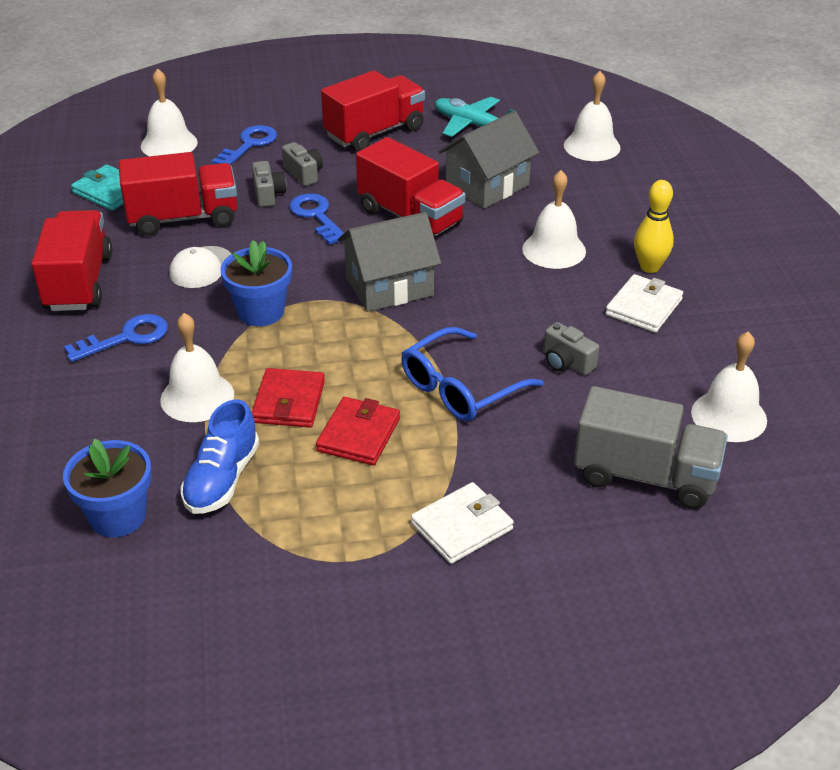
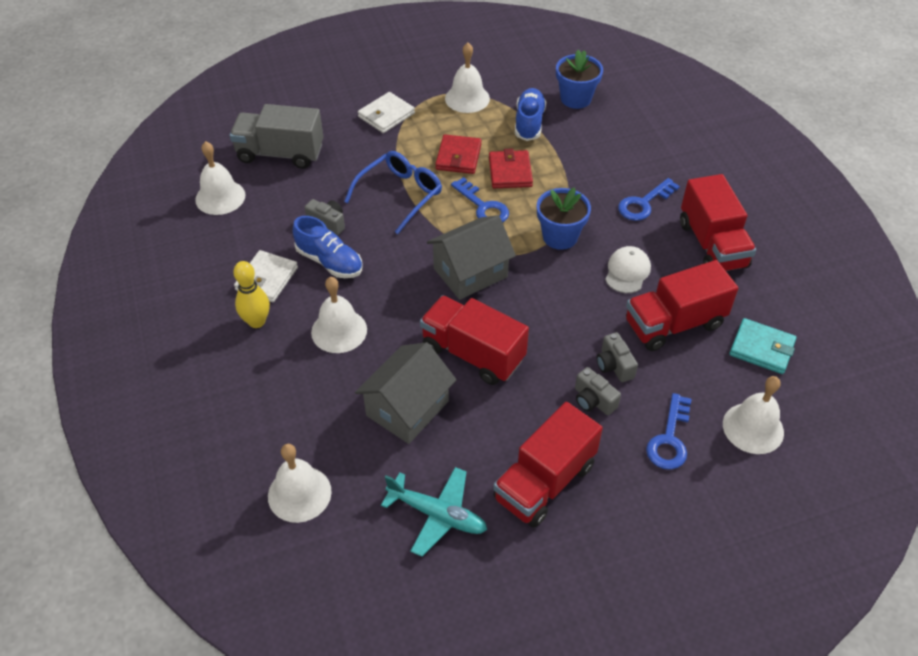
camera: 170 degrees right, 10 degrees up
white bell [160,313,234,422] -> white bell moved to [445,43,490,113]
blue key [289,193,344,245] -> blue key moved to [451,177,509,223]
none -> blue shoe [293,216,362,278]

